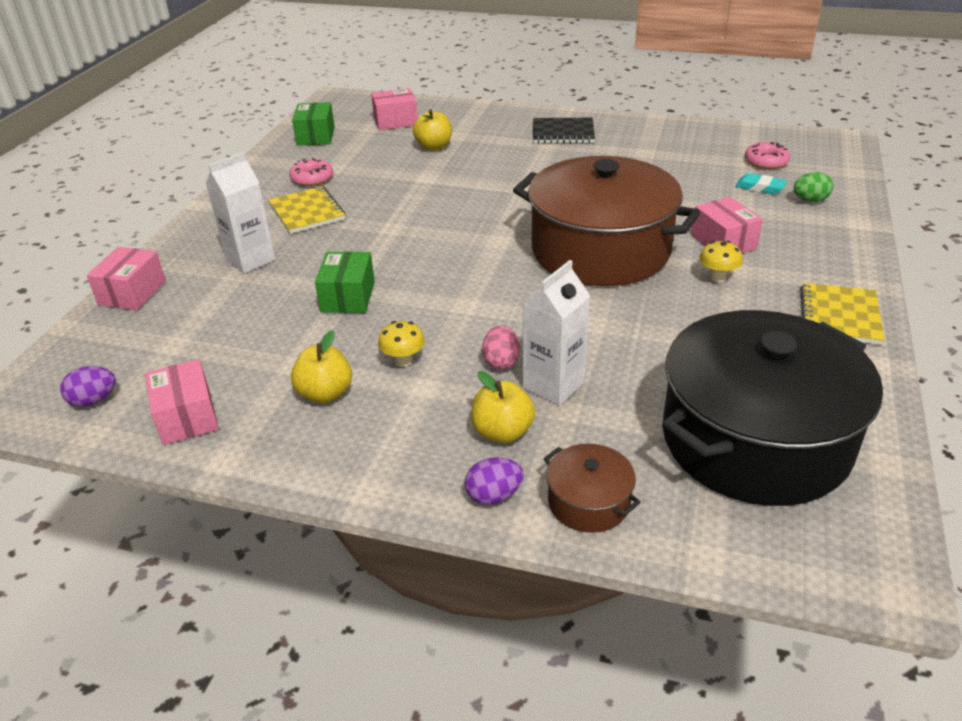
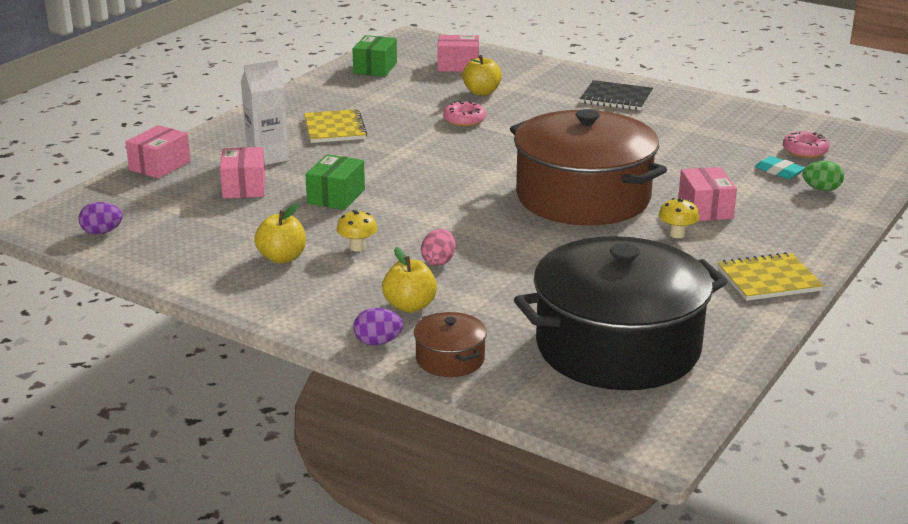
camera: 15 degrees right, 10 degrees down
pink box [145,359,219,445] -> pink box moved to [220,147,265,199]
pink donut [289,158,333,186] -> pink donut moved to [443,101,486,127]
white carton [523,260,590,406] -> none
yellow notebook [800,282,885,345] -> yellow notebook turned 45 degrees clockwise [718,252,824,301]

